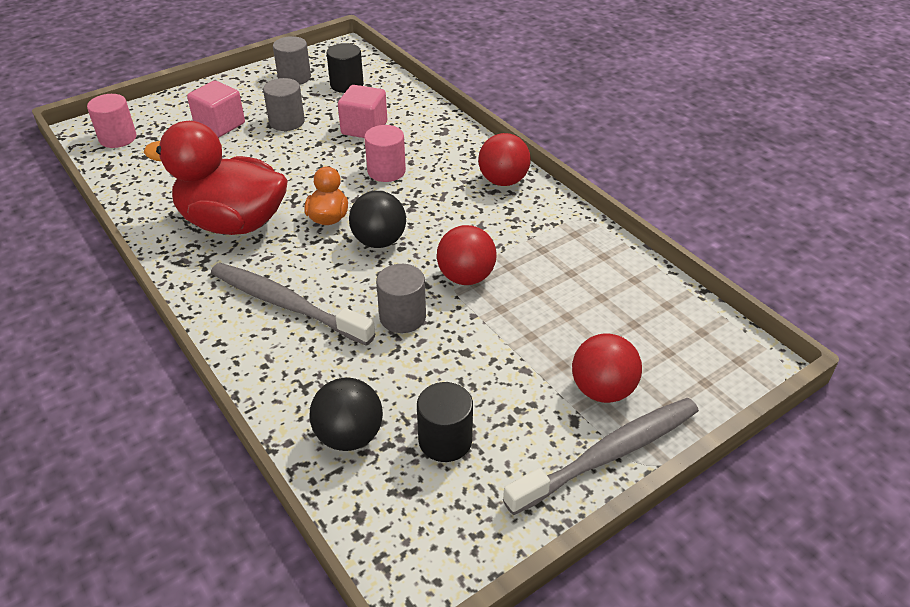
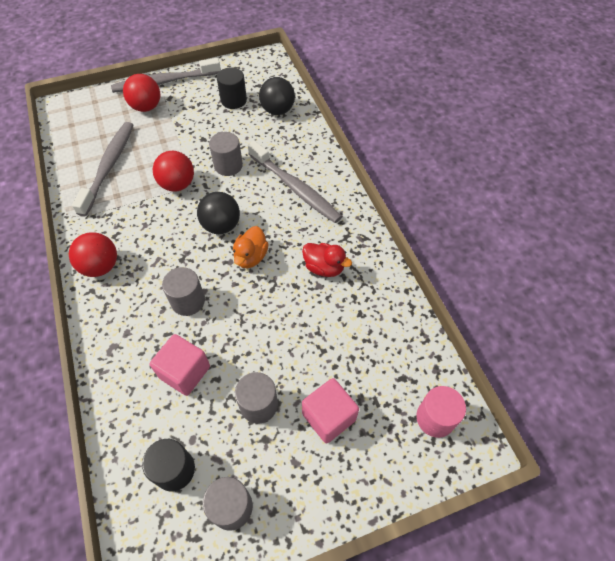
camera: 165 degrees left, 15 degrees up
red duck [143,121,288,235] -> red duck [302,243,352,277], size x0.47
pink cylinder [364,125,406,182] -> grey cylinder [162,267,205,316]
none -> grey toothbrush [72,122,134,216]

